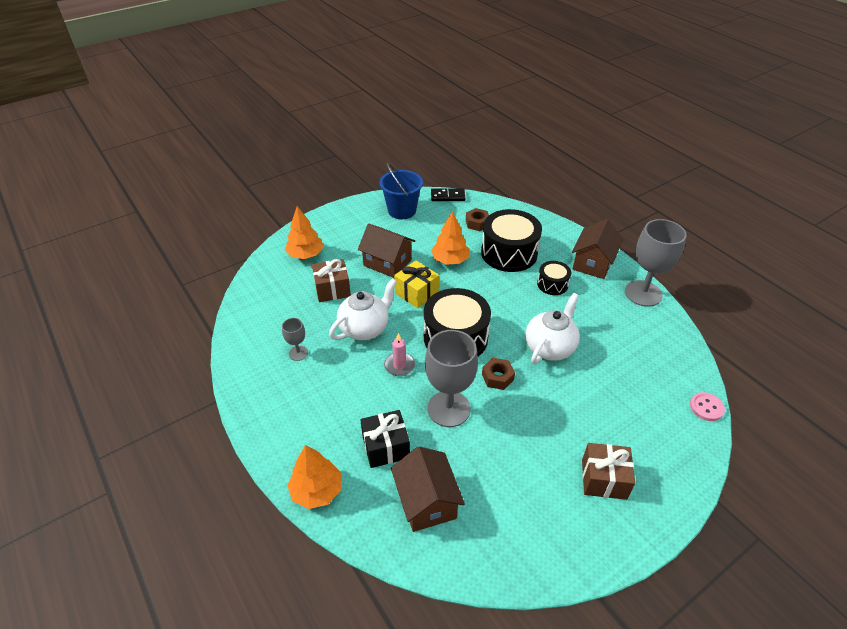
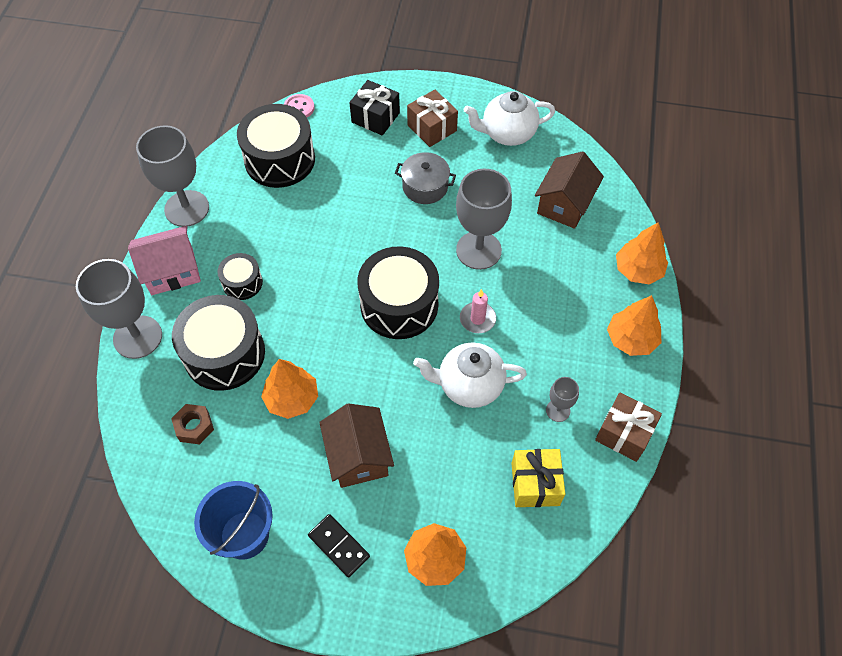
camera: 135 degrees left, 15 degrees up
brown gift [312,259,351,302] -> brown gift moved to [595,392,662,462]
black gift [360,410,410,468] -> black gift moved to [349,80,400,136]
yellow gift [394,260,439,308] -> yellow gift moved to [511,449,565,507]
black domino [431,188,465,201] -> black domino moved to [308,514,370,578]
brown nut [482,358,515,390] -> none
white teapot [526,293,580,364] -> white teapot moved to [464,91,555,146]
brown house [572,219,623,279] -> pink house [128,226,201,295]
none -> grey goblet [76,259,162,359]
none -> black drum [237,104,315,188]
none -> grey pot [395,152,456,204]
none -> orange tree [607,295,661,356]

